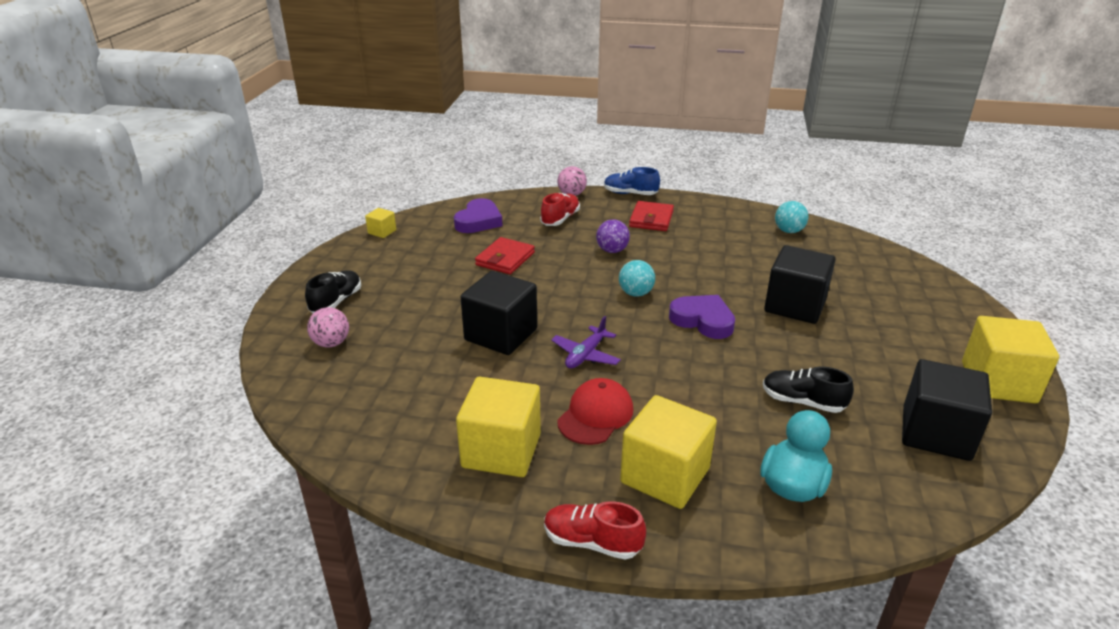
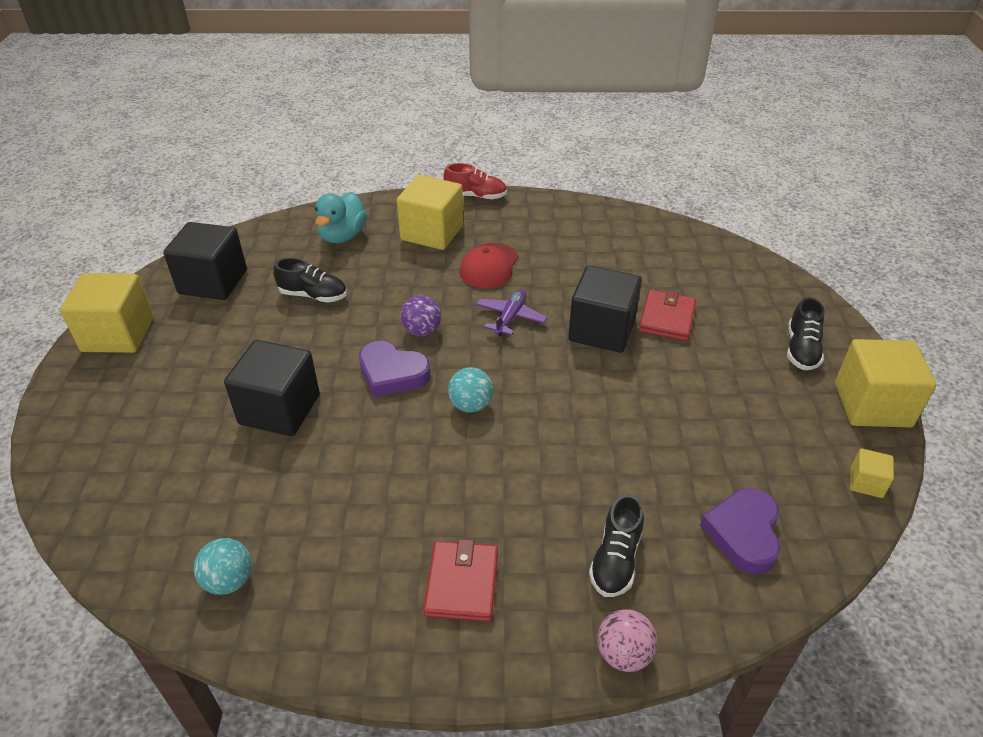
camera: 170 degrees right, 10 degrees up
pink ball [307,307,349,348] -> none
yellow cube [456,377,541,477] -> yellow cube moved to [835,339,936,427]
red wallet [475,237,535,274] -> red wallet moved to [639,290,696,341]
red shoe [540,193,580,226] -> black shoe [589,494,644,597]
purple ball [596,219,630,253] -> purple ball moved to [400,295,441,336]
blue shoe [604,167,660,195] -> none

